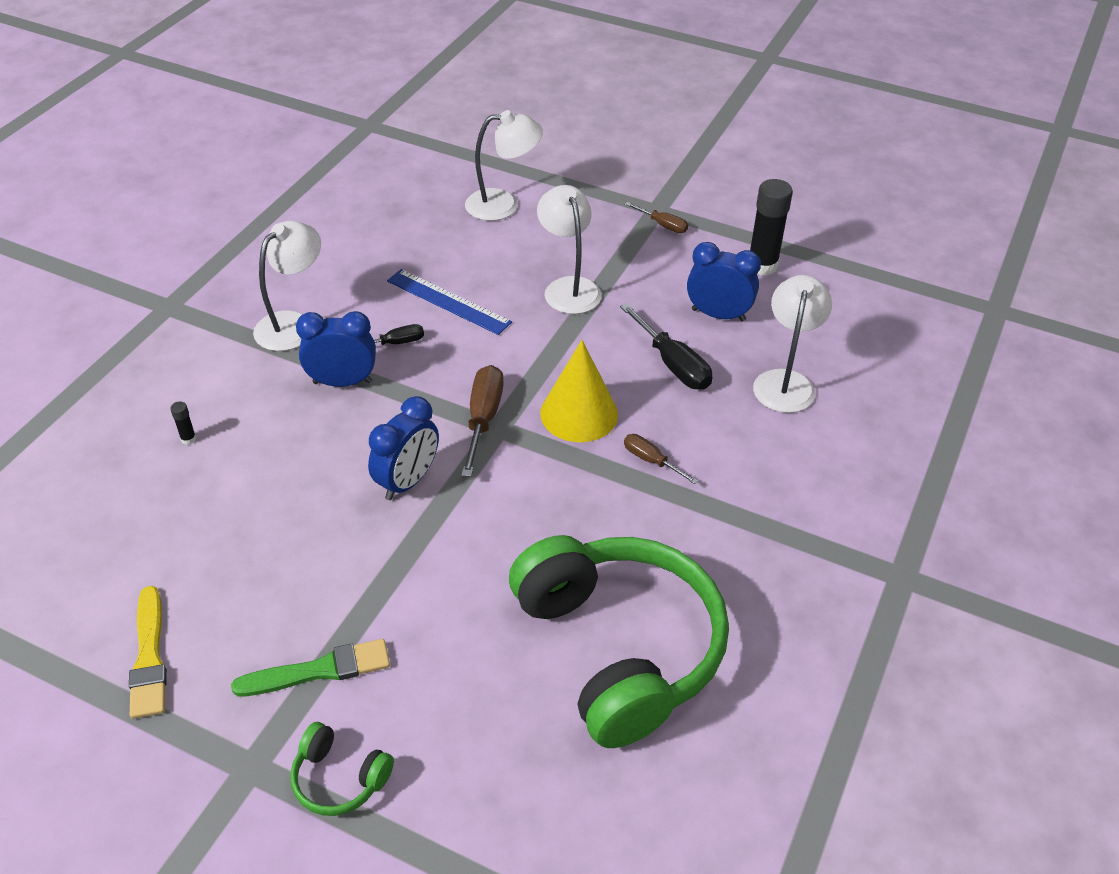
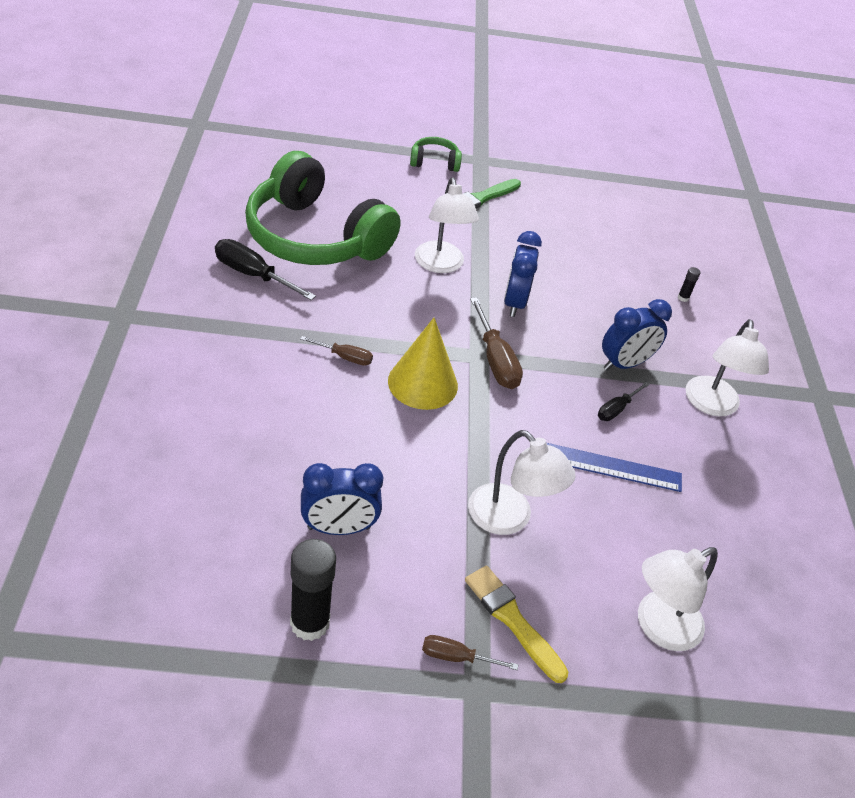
camera: 150 degrees right, 0 degrees up
yellow brush [129,586,167,719] -> yellow brush moved to [465,565,568,683]
black screwdriver [620,303,712,390] -> black screwdriver moved to [215,239,316,300]
white lamp [753,275,832,413] -> white lamp moved to [415,178,479,273]

